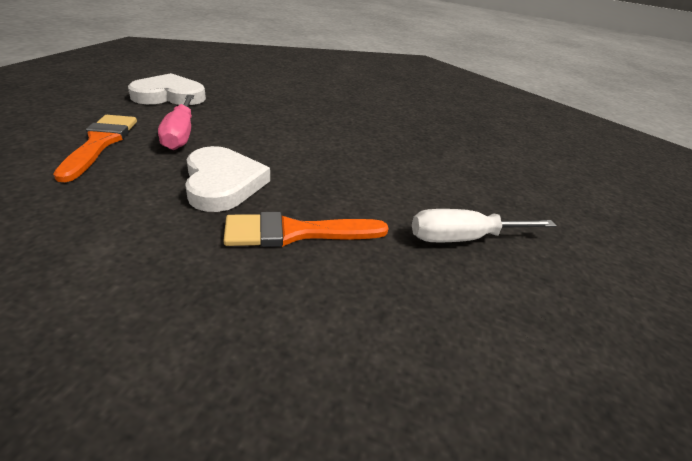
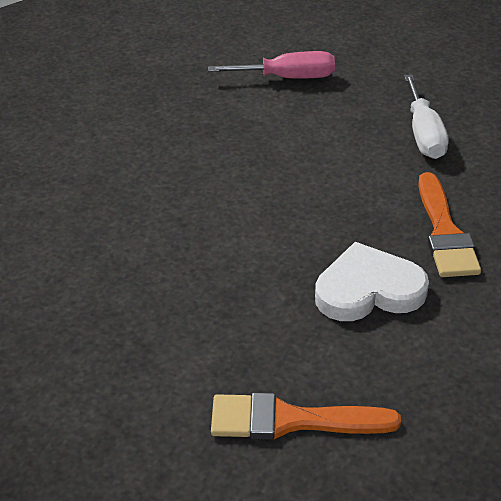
camera: 80 degrees left, 5 degrees up
white heart [128,73,206,105] -> none
pink screwdriver [158,95,194,150] -> pink screwdriver moved to [208,51,335,78]

